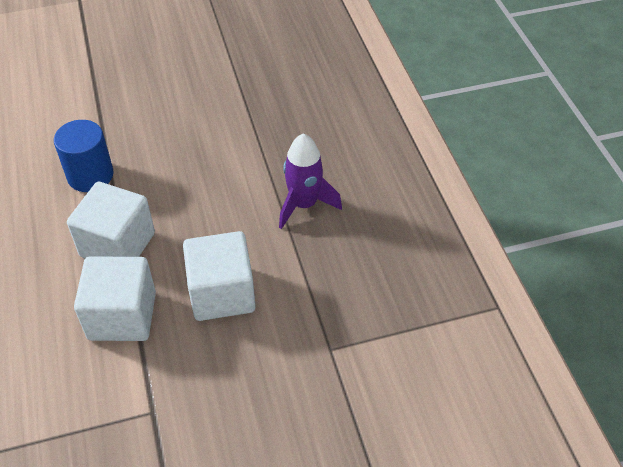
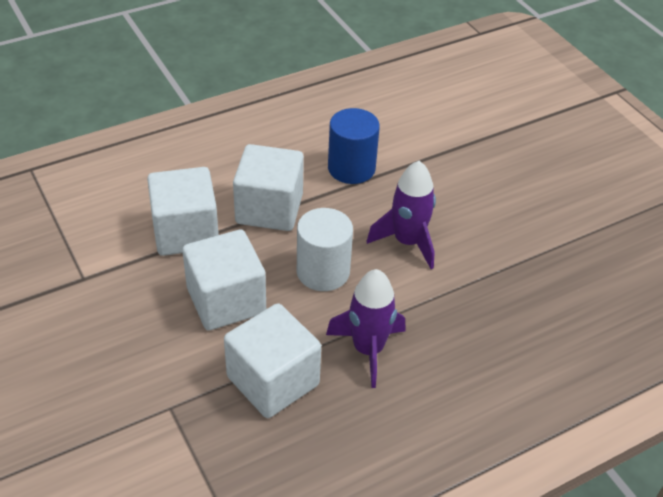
camera: 75 degrees right, 5 degrees down
none -> white cube [224,303,321,418]
none -> white cylinder [297,208,353,291]
none -> purple rocket [367,161,436,269]

